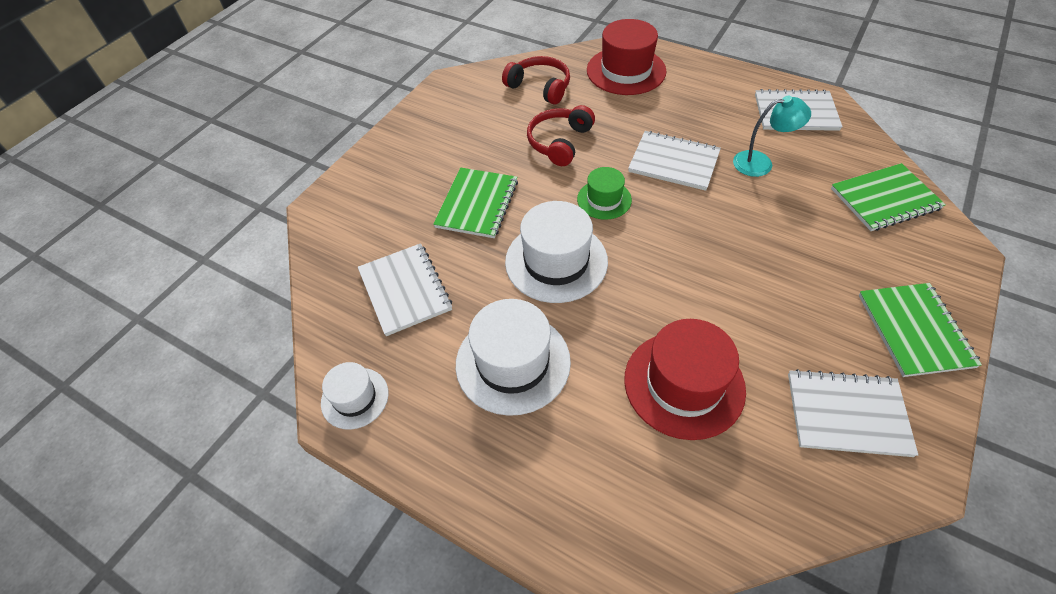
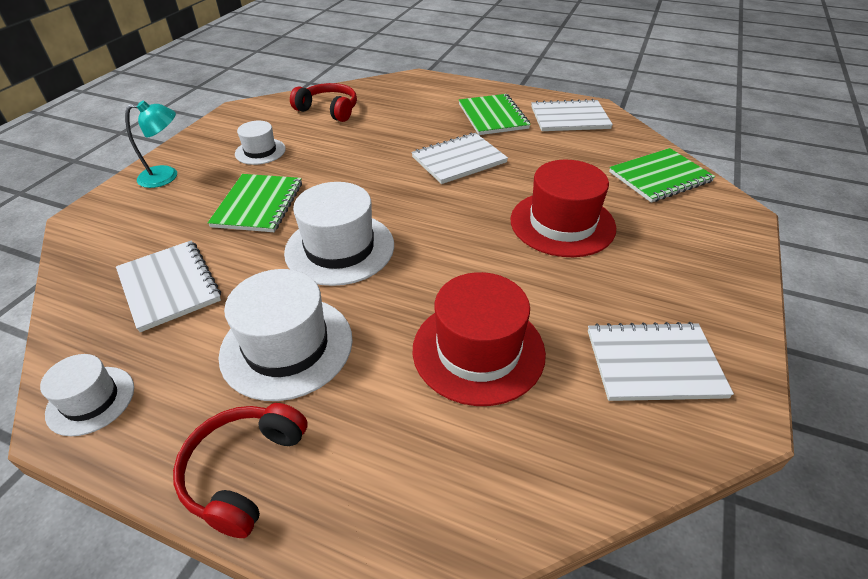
camera: 10 degrees left, 10 degrees down
red headphones [527,105,595,166] -> red headphones moved to [173,403,308,538]
green hat [577,167,632,220] -> none
red hat [587,19,666,95] -> red hat moved to [511,160,616,257]
white notebook [628,131,721,191] -> white notebook turned 45 degrees counterclockwise [411,133,508,184]
turquoise lamp [733,95,811,177] -> turquoise lamp moved to [125,101,177,188]
green notebook [859,283,982,377] -> green notebook moved to [459,94,531,135]
none -> white hat [235,121,286,165]

